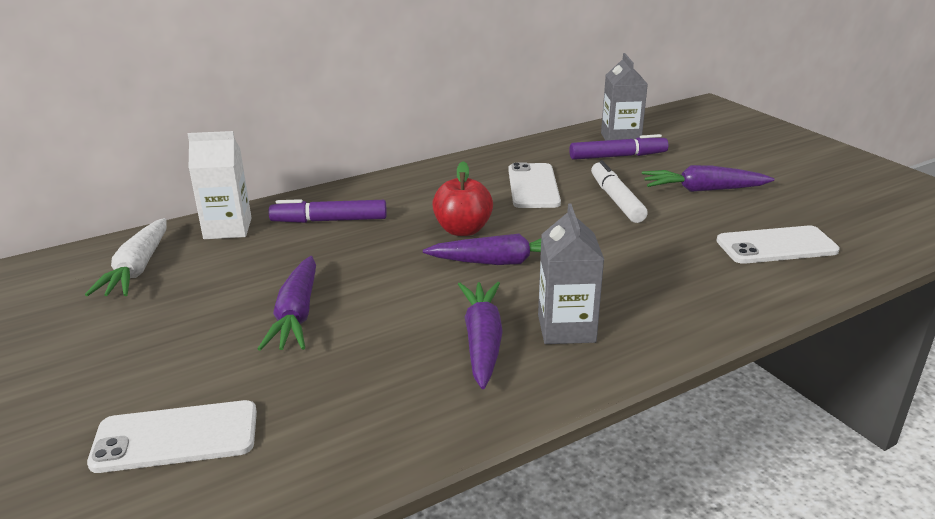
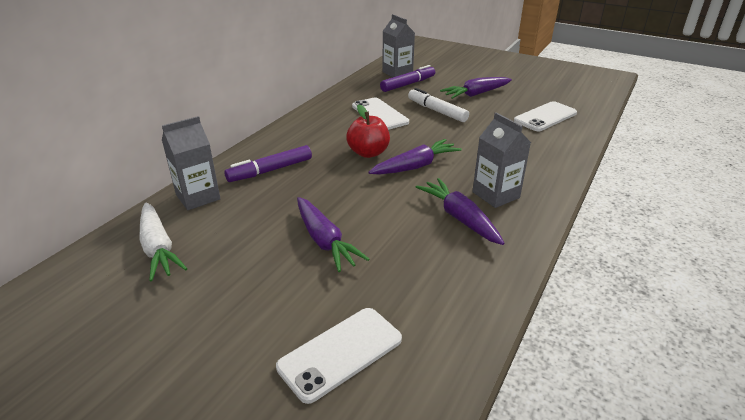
camera: 30 degrees left, 5 degrees up
white carton [188,131,252,239] -> grey carton [162,116,221,210]

